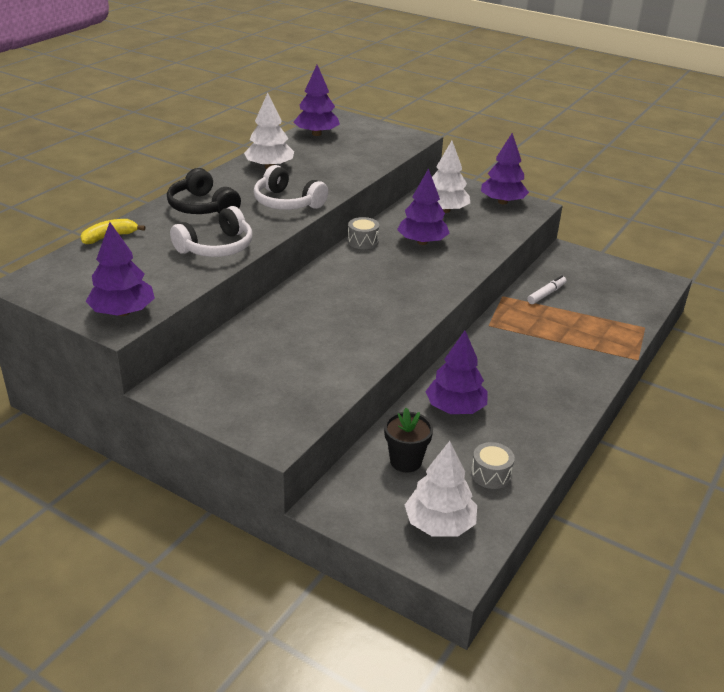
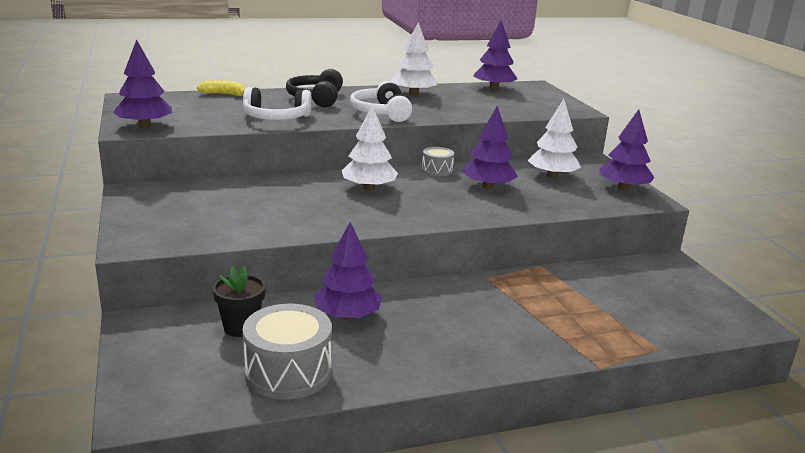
camera: 40 degrees right, 10 degrees down
white tree [405,441,477,537] -> white tree moved to [342,105,398,191]
grey drum [471,442,515,489] -> grey drum [243,304,332,400], size x1.87
white marker [527,275,566,304] -> none

